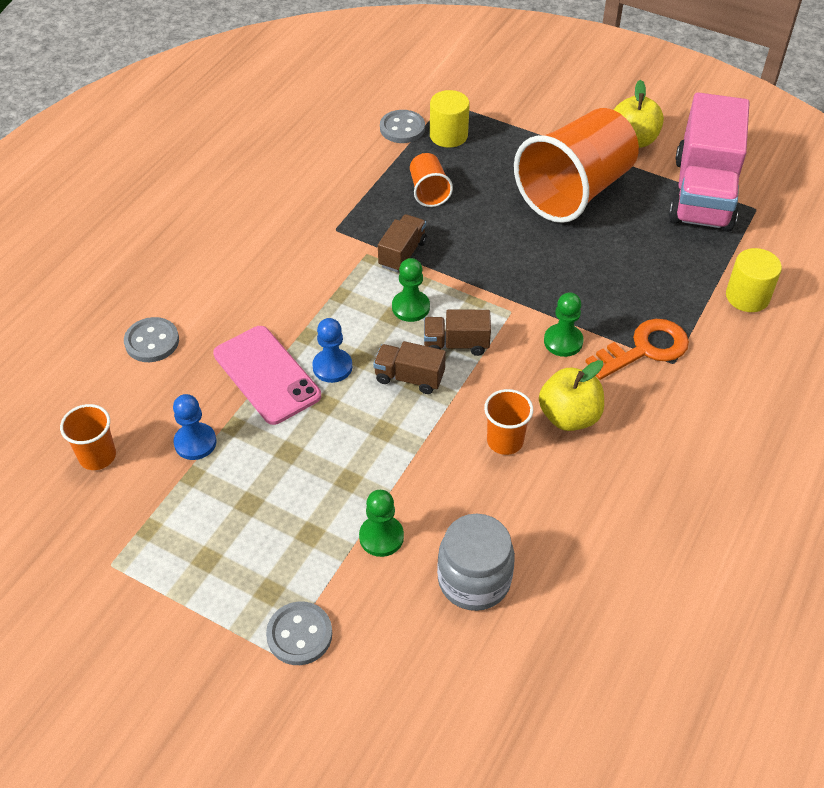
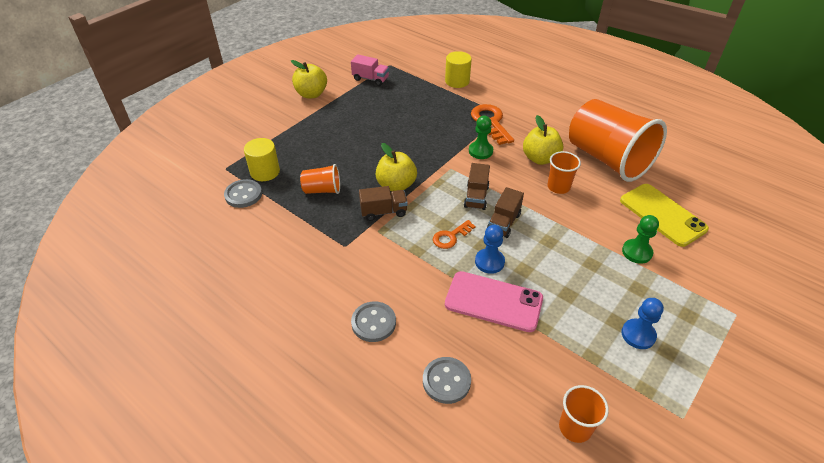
camera: 80 degrees left, 5 degrees down
blue pawn [173,394,216,460] -> blue pawn moved to [622,298,664,349]
pink phone [213,326,321,425] -> pink phone turned 45 degrees clockwise [445,271,543,332]
grey button [266,601,332,665] -> grey button moved to [351,301,396,342]
brown truck [378,214,427,273] -> brown truck turned 135 degrees clockwise [359,186,408,221]
green pawn [392,258,430,322] -> none
grey jar [437,514,515,611] -> yellow phone [620,184,709,247]
orange cup [514,108,639,223] -> orange cup moved to [569,99,667,182]
pink truck [669,92,749,232] -> pink truck [351,54,389,86], size x0.45
none -> yellow apple [376,143,417,191]
none -> orange key [433,220,475,249]

